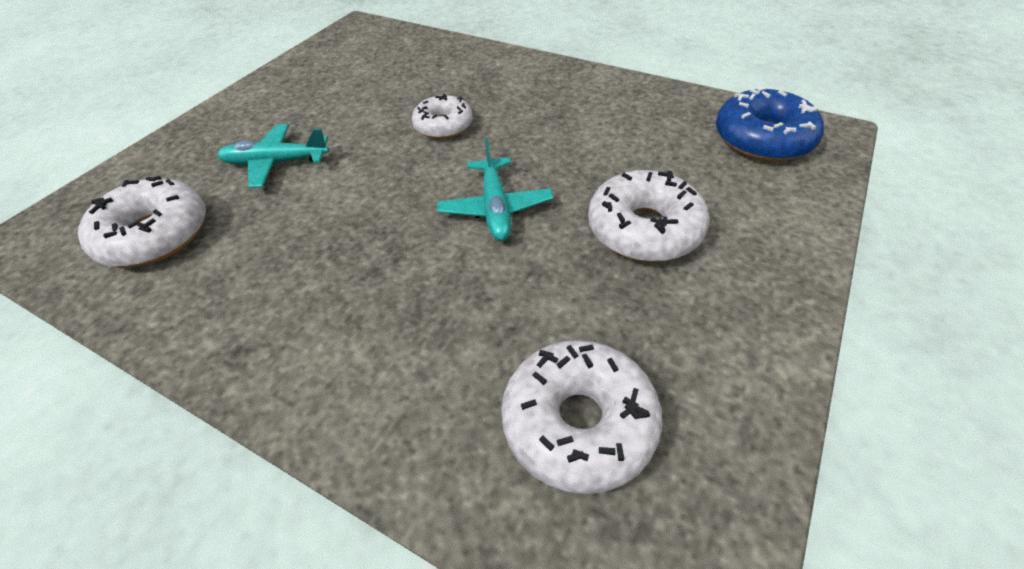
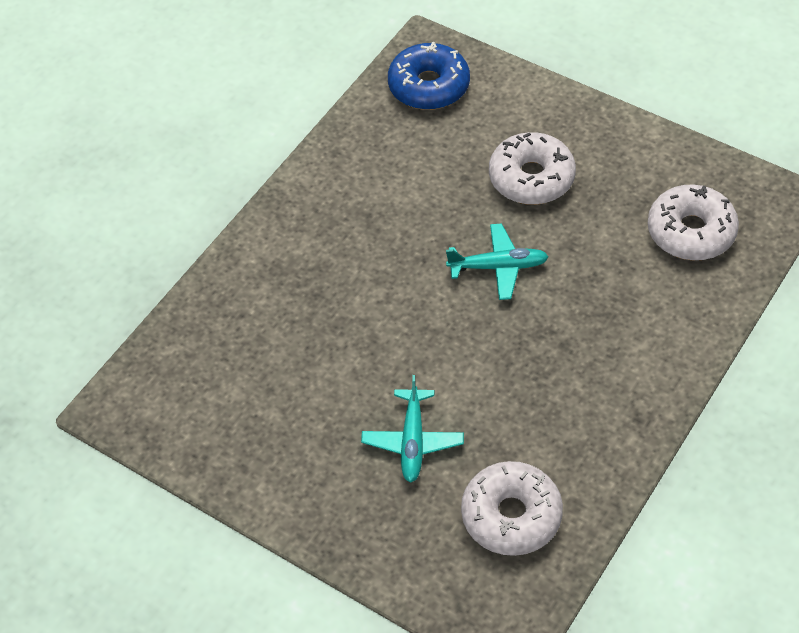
camera: 85 degrees left, 5 degrees up
white donut [412,94,473,139] -> none

